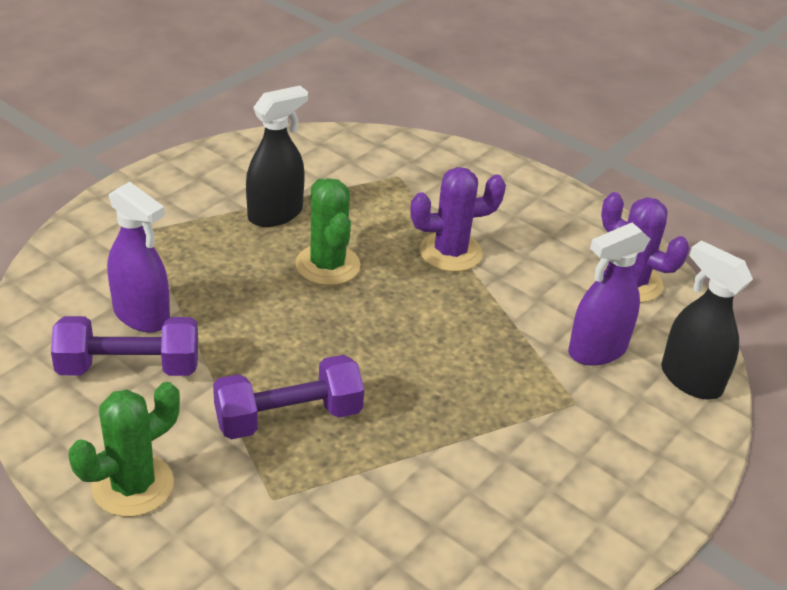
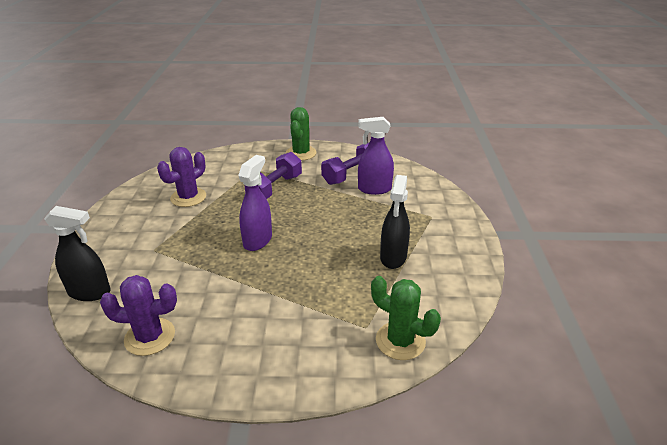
camera: 145 degrees right, 5 degrees down
green cactus [295,178,361,286] -> green cactus moved to [371,276,441,360]
purple cactus [410,167,506,272] -> purple cactus moved to [157,147,206,207]
purple spray bottle [568,222,650,366] -> purple spray bottle moved to [238,155,272,251]

